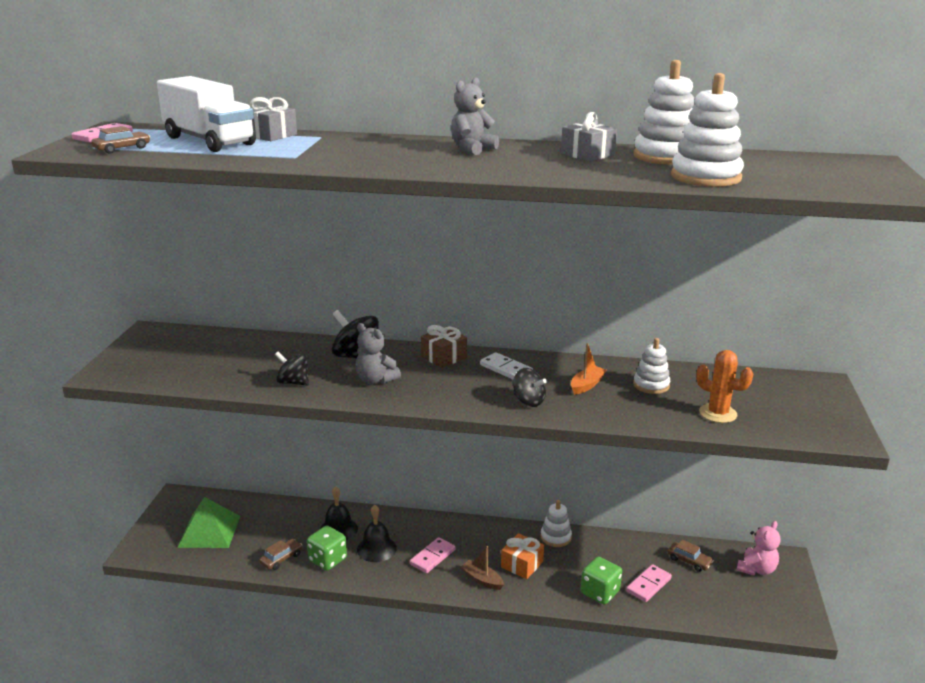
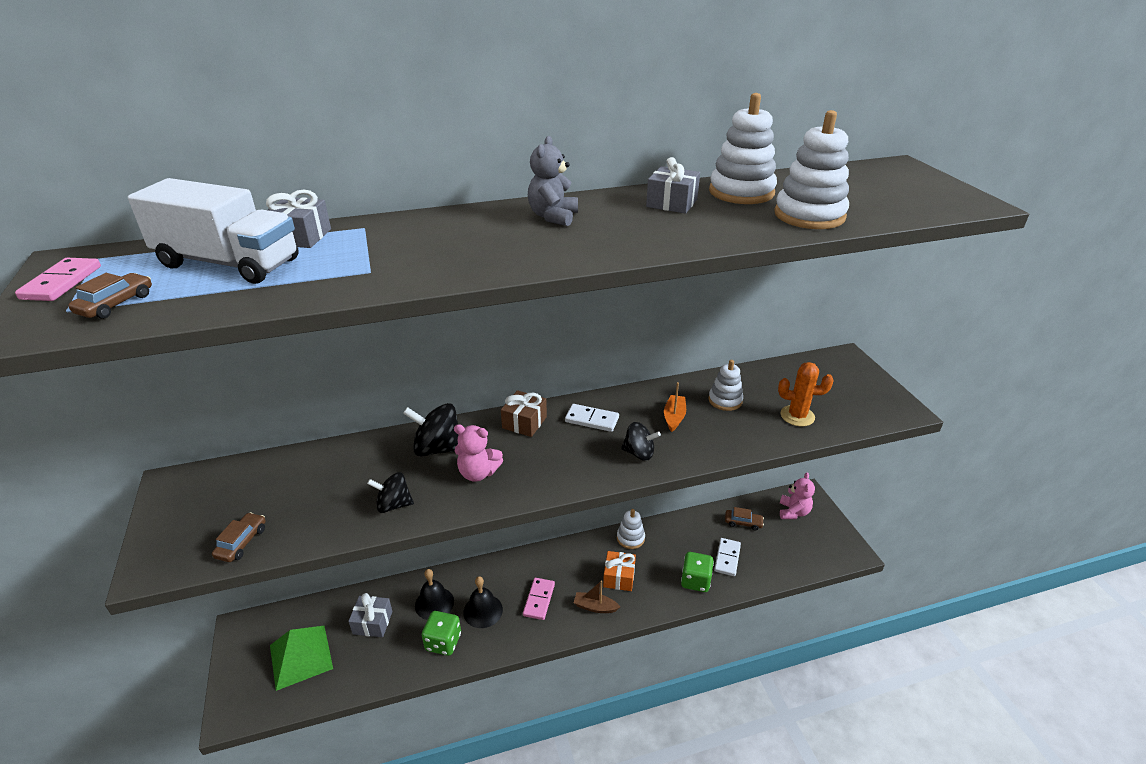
camera: 25 degrees left, 10 degrees up
brown car [259,539,302,570] -> brown car moved to [212,512,266,562]
grey teddy bear [355,323,401,384] -> pink teddy bear [454,424,503,482]
pink domino [626,564,672,602] -> white domino [714,538,741,576]
none -> grey gift [348,593,392,637]

